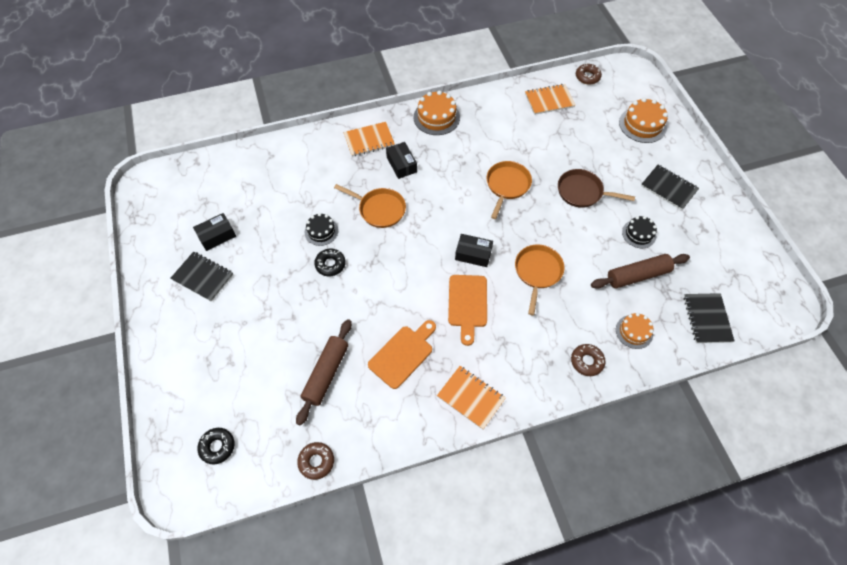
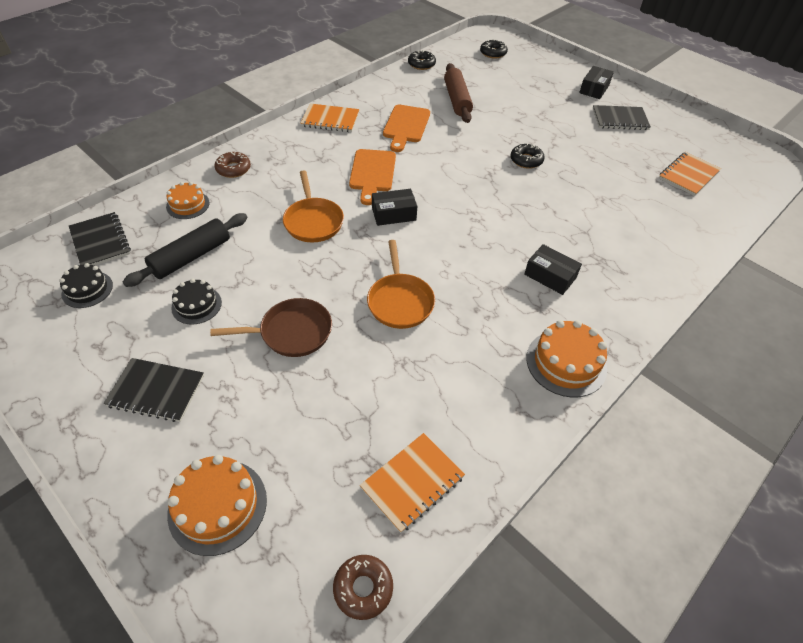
camera: 150 degrees right, 10 degrees down
black box [193,213,236,251] -> black box moved to [579,66,614,99]
brown donut [297,442,334,480] -> black donut [408,50,436,70]
black cake [305,213,338,246] -> black cake moved to [59,263,113,308]
orange pan [334,184,406,228] -> none
orange notebook [343,122,395,157] -> orange notebook moved to [659,152,721,196]
orange cutting board [448,275,487,346] -> orange cutting board turned 150 degrees counterclockwise [349,149,396,205]
brown rolling pin [591,254,690,289] -> black rolling pin [123,213,248,287]

